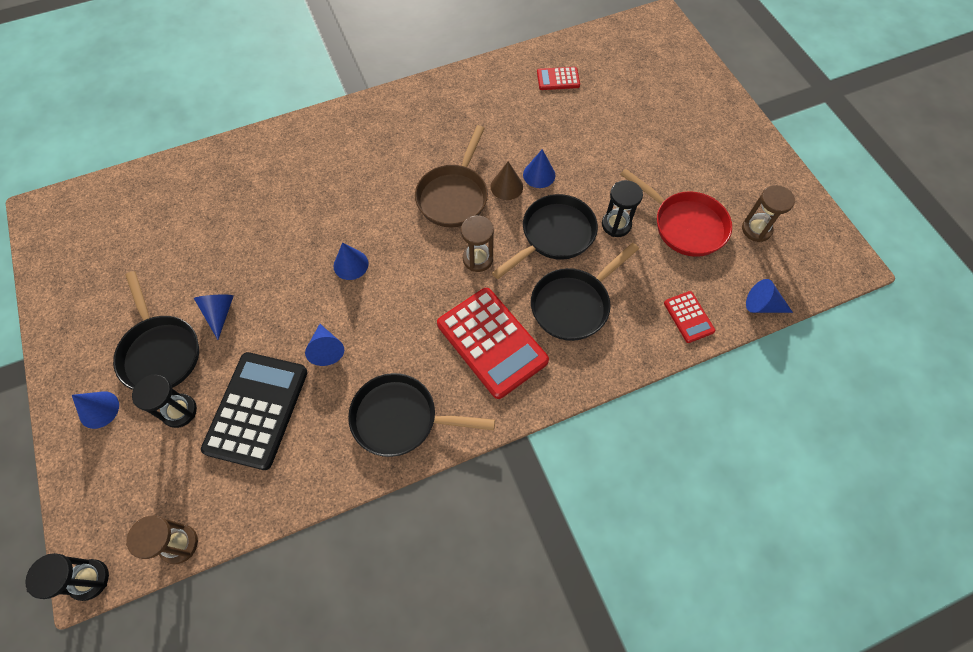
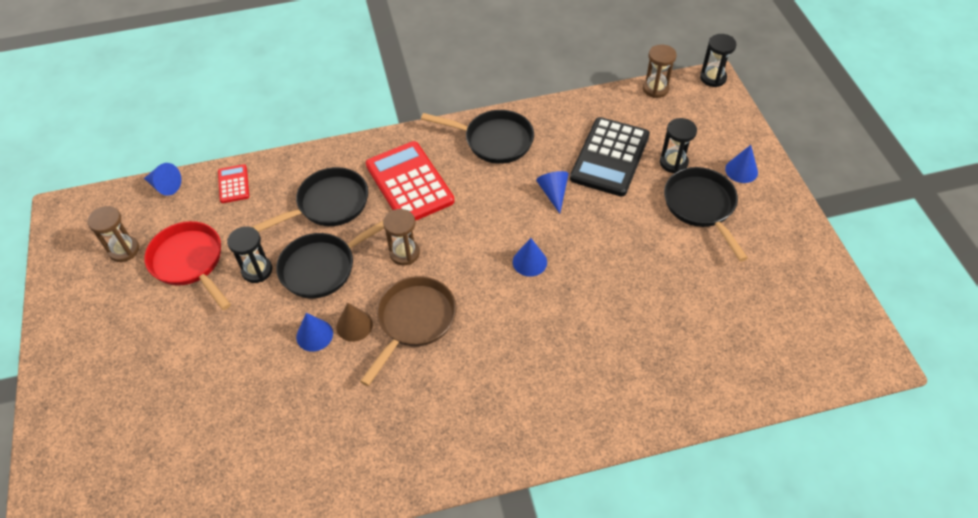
camera: 170 degrees left, 10 degrees down
blue cone [194,295,234,340] -> none
red calculator [537,67,580,90] -> none

